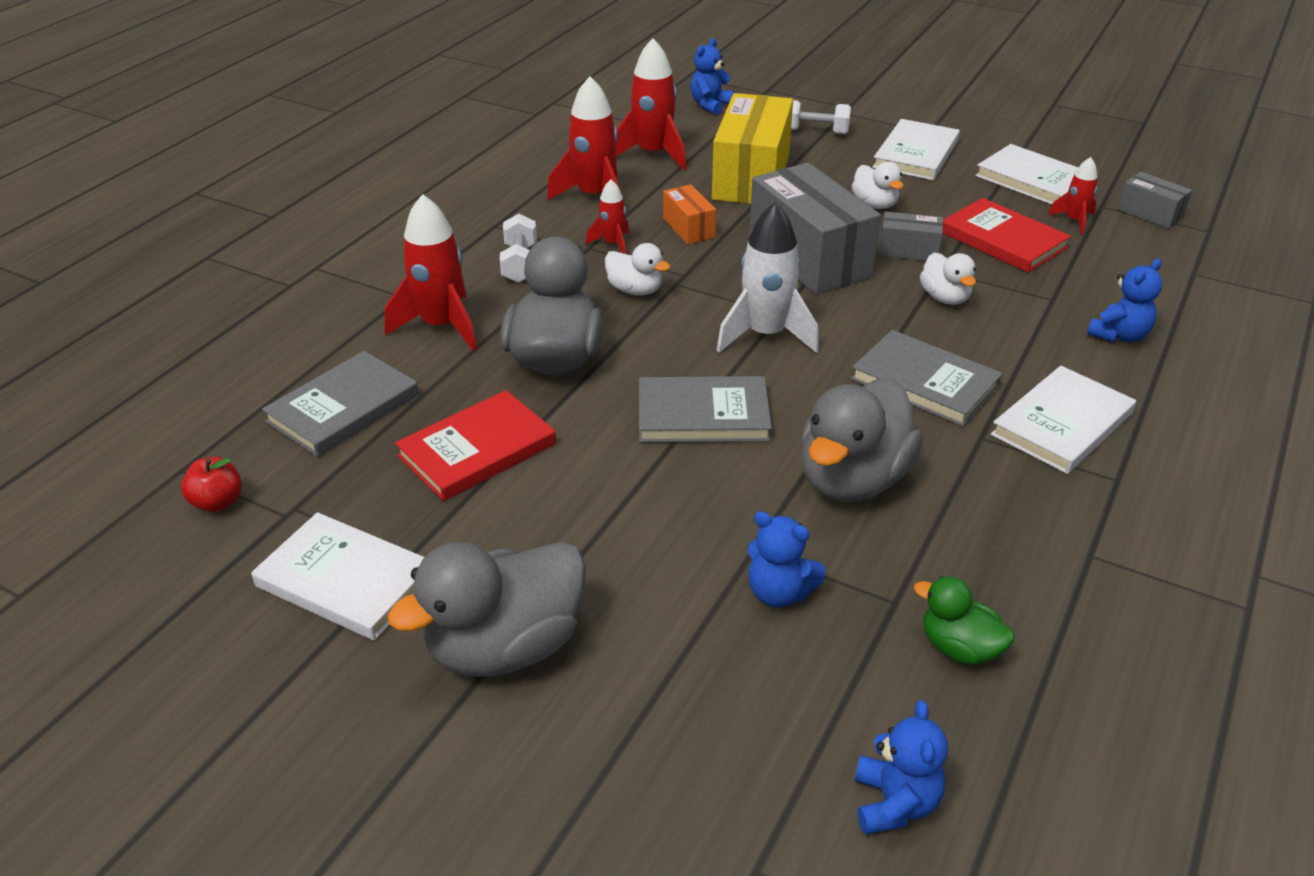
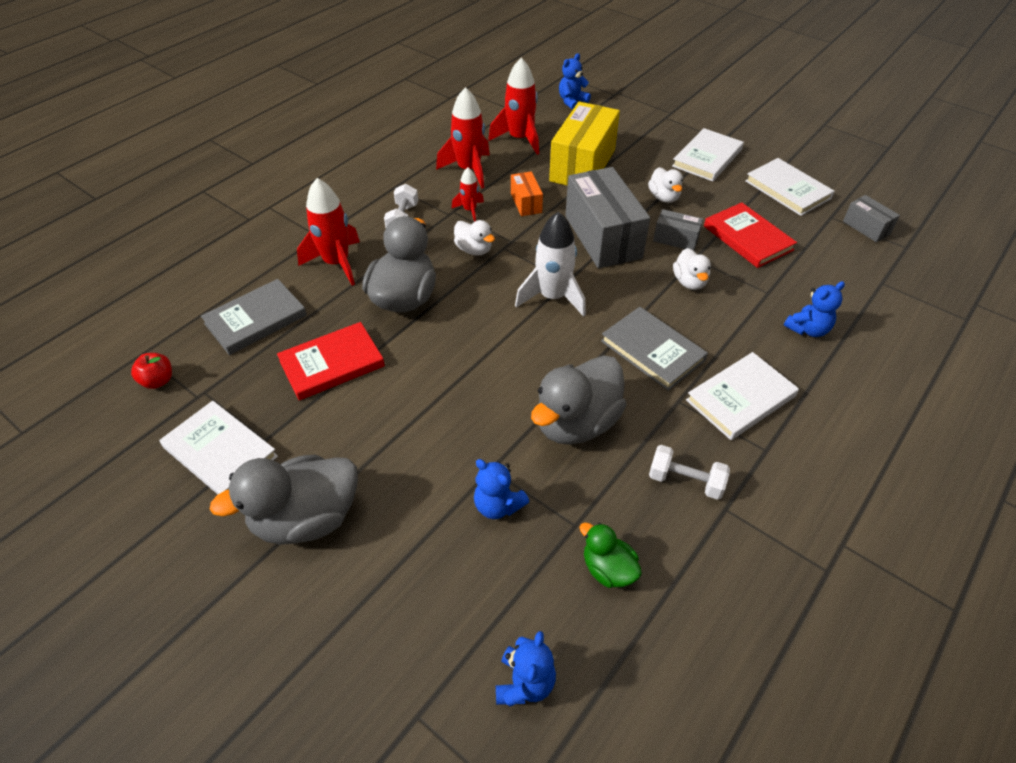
camera: 10 degrees right, 10 degrees up
grey book [639,376,772,443] -> none
white dumbbell [791,100,851,134] -> white dumbbell moved to [649,445,730,500]
red rocket [1048,157,1098,235] -> none

